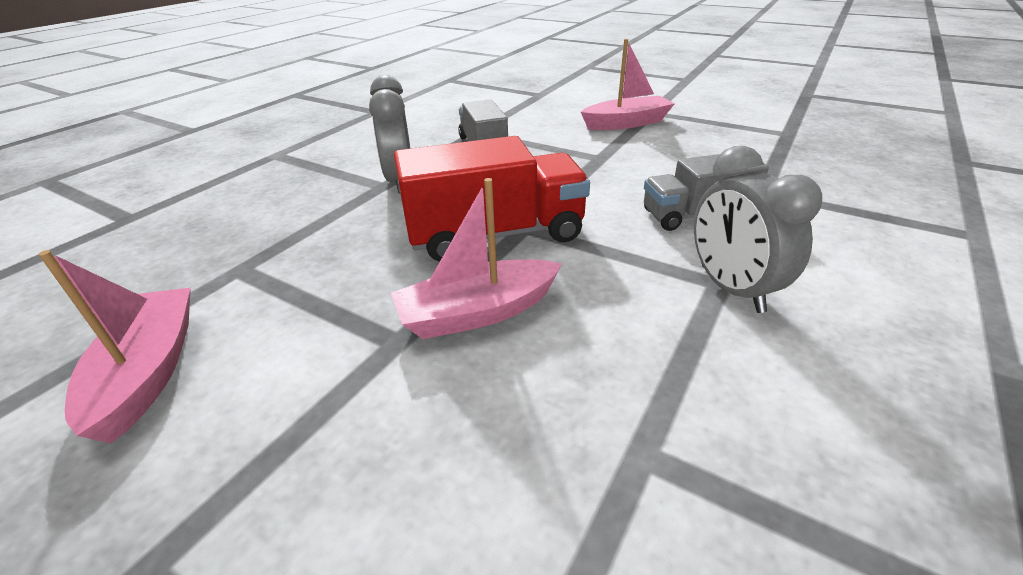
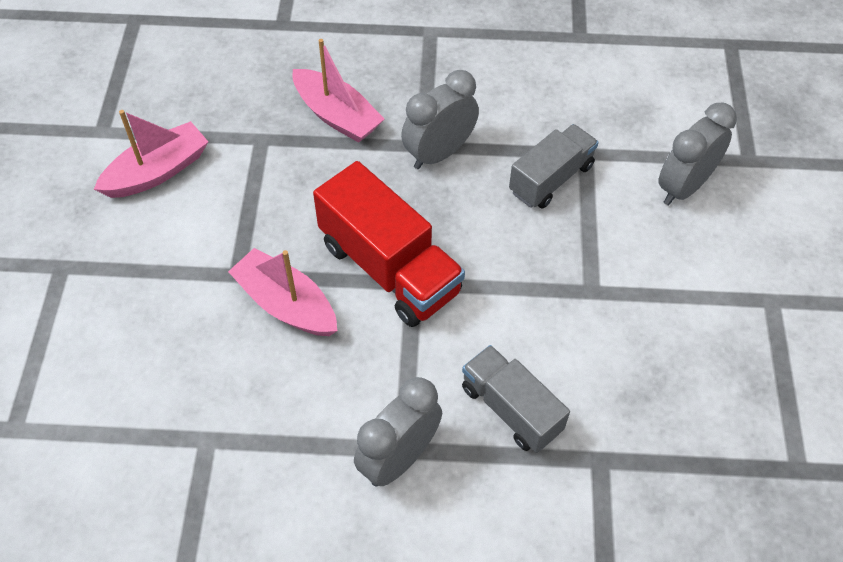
camera: 60 degrees right, 20 degrees up
pink boat [581,39,675,130] -> pink boat moved to [292,39,384,143]
none -> grey clock [658,103,737,205]

